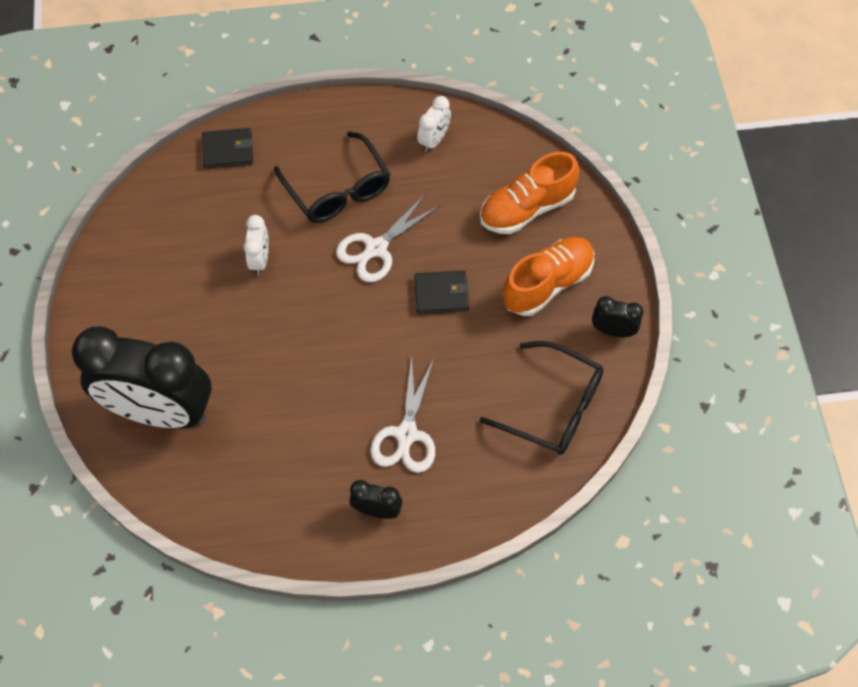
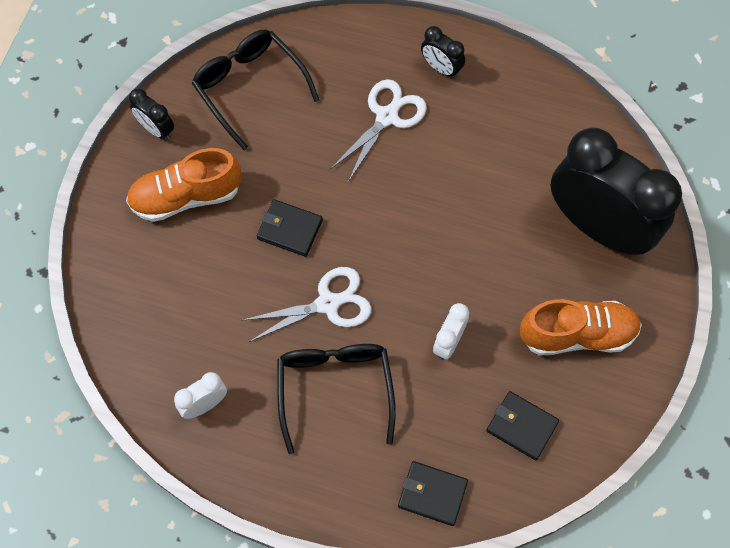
camera: 155 degrees left, 5 degrees up
orange shoe [480,152,579,234] -> orange shoe moved to [520,299,642,355]
none -> black wallet [486,391,559,460]

